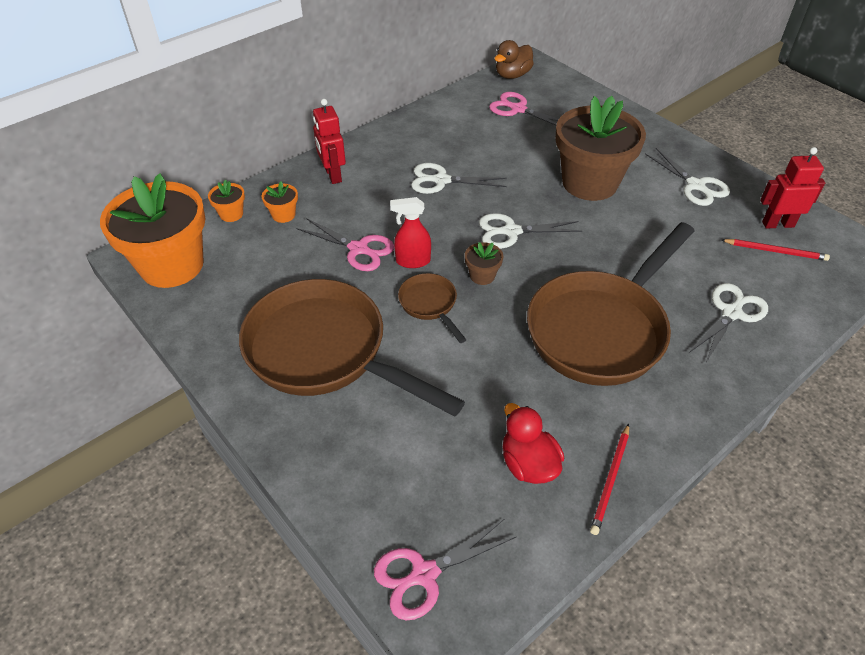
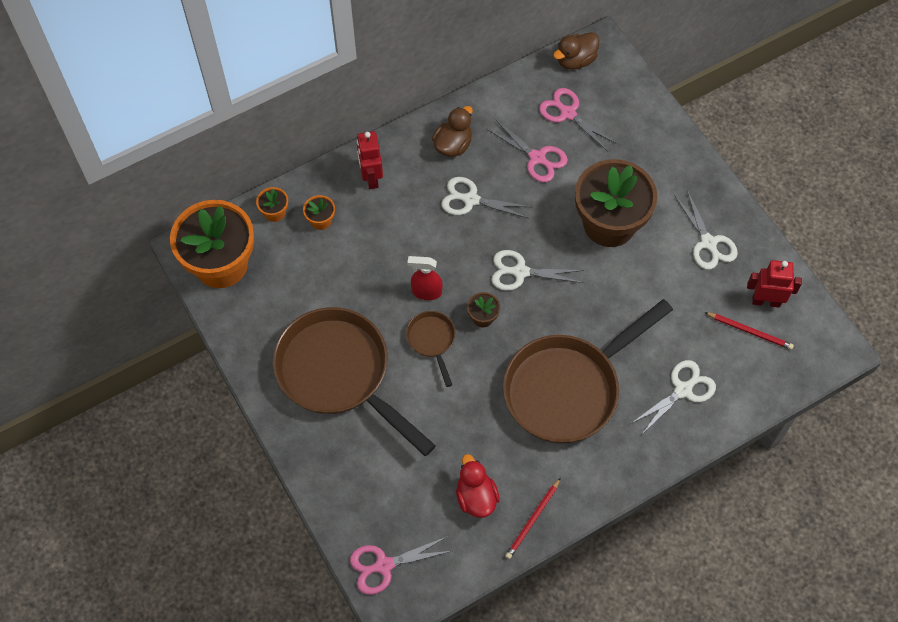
camera: 10 degrees right, 15 degrees up
pink scissors [296,218,394,271] -> pink scissors moved to [487,119,568,182]
none -> brown duck [432,106,473,157]

